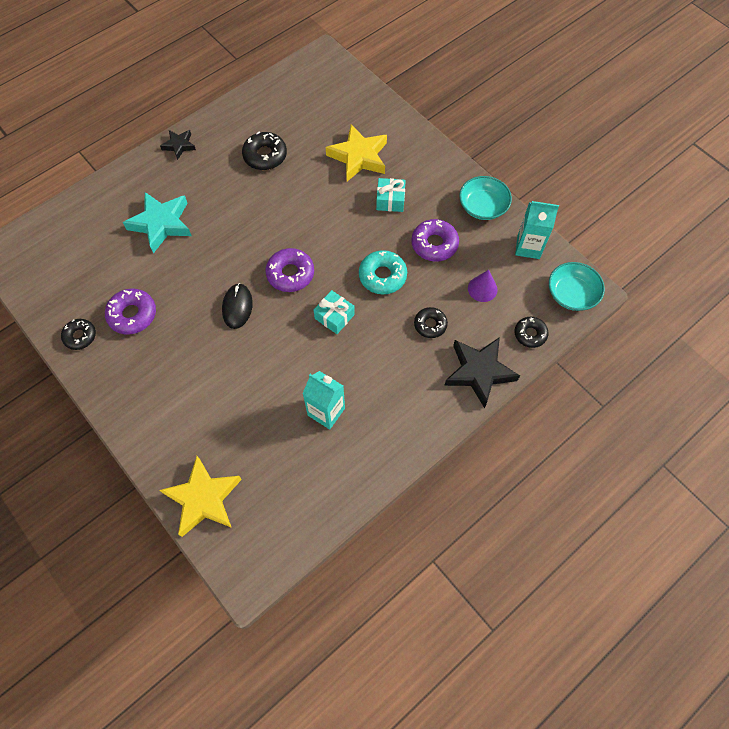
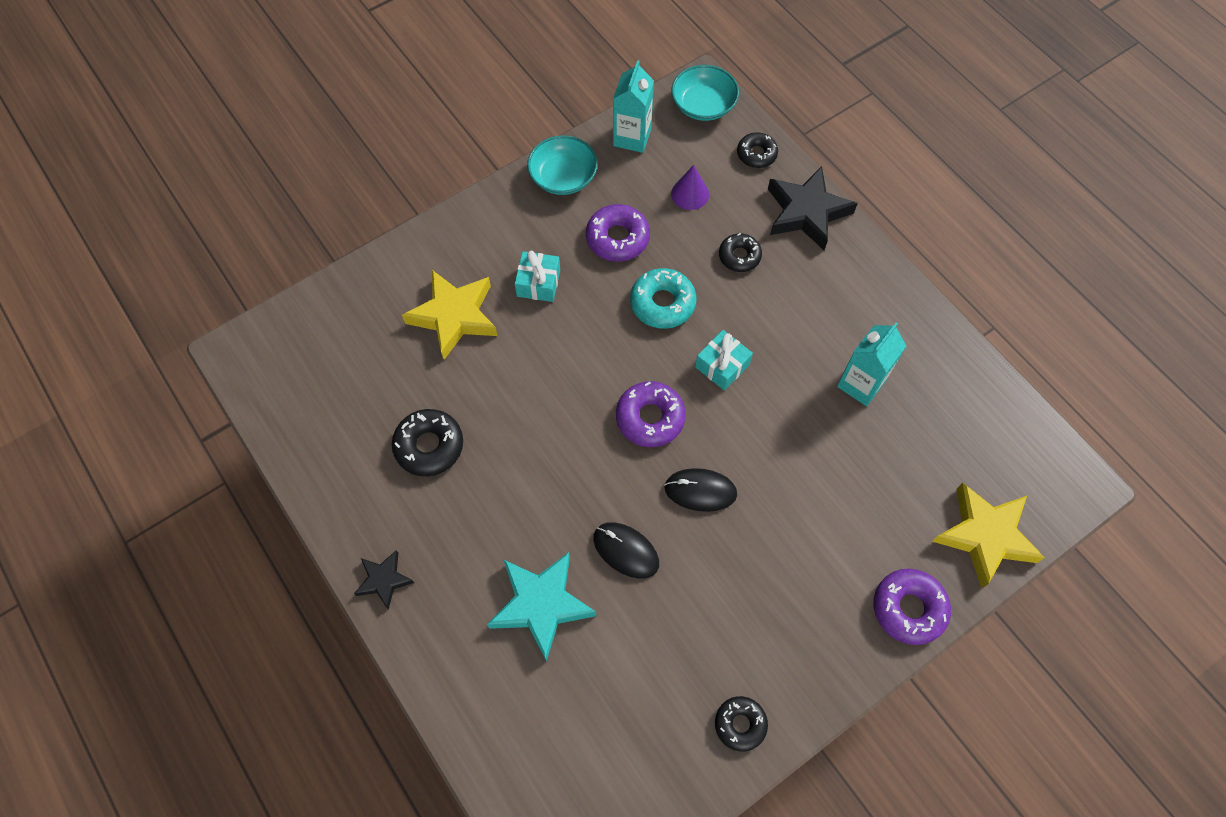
camera: 85 degrees left, 0 degrees up
purple donut [105,289,156,335] -> purple donut moved to [874,568,951,645]
none -> black mouse [593,522,659,579]

